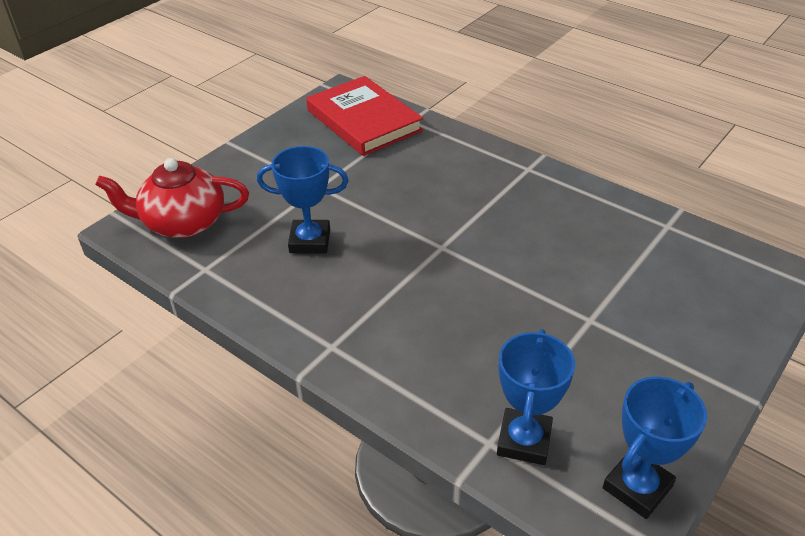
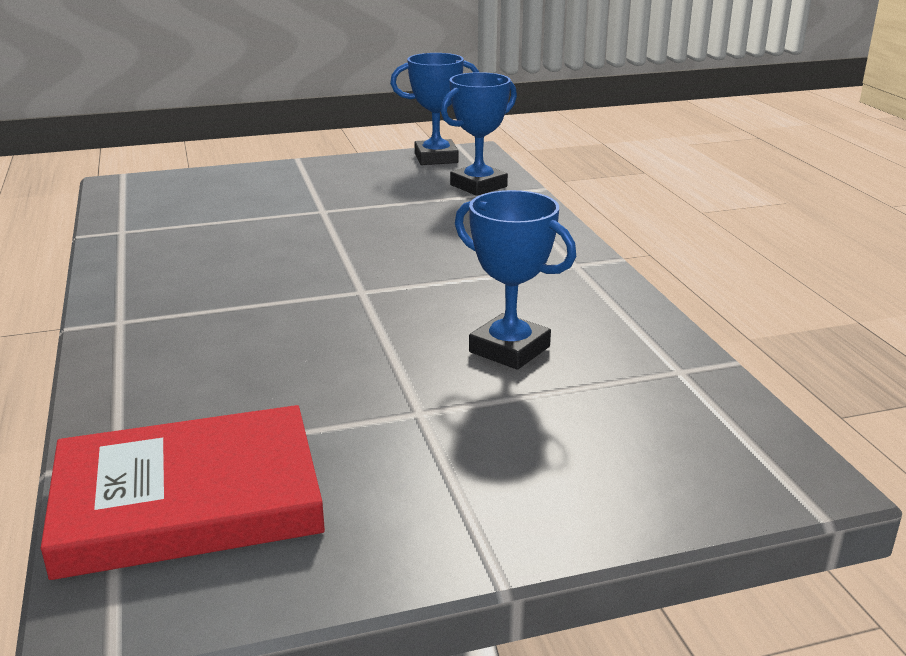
camera: 145 degrees left, 15 degrees down
red teapot [95,158,249,238] -> none
red book [306,76,423,156] -> red book turned 75 degrees clockwise [41,405,325,580]

